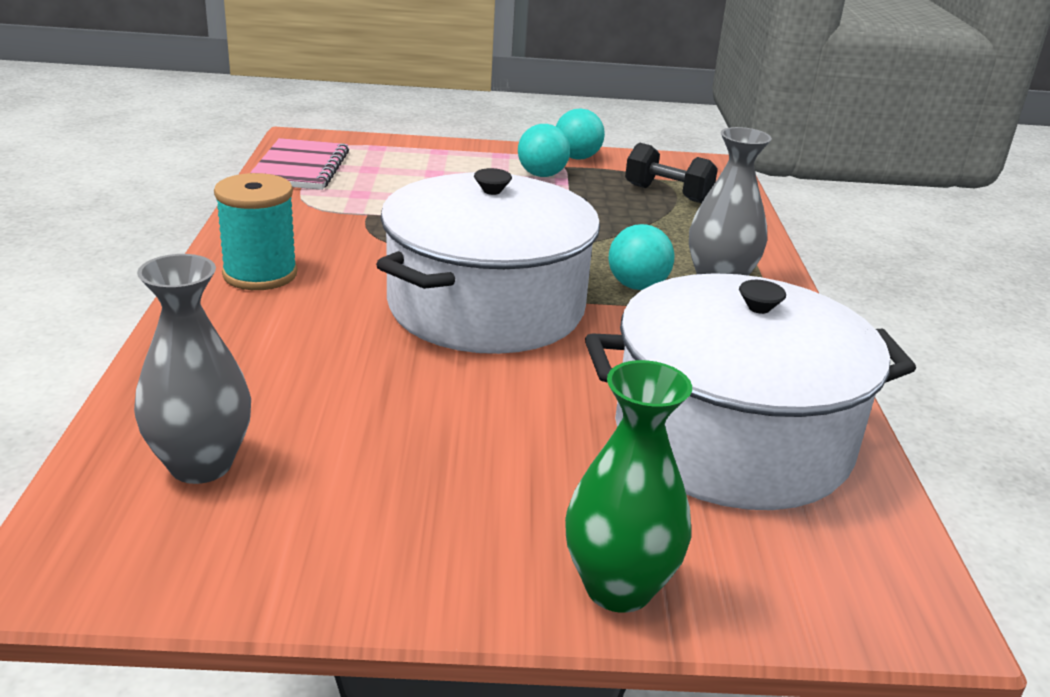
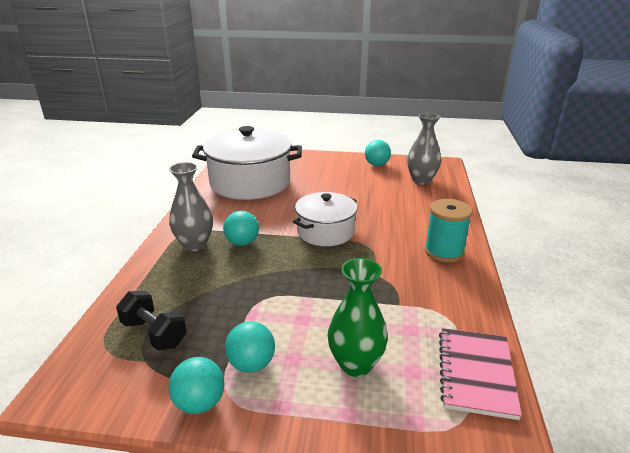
camera: 170 degrees left, 0 degrees up
white pot [376,168,600,354] -> white pot [293,192,357,246], size x0.60
green vase [565,360,692,613] -> green vase moved to [328,258,388,377]
none -> turquoise ball [365,140,391,166]

